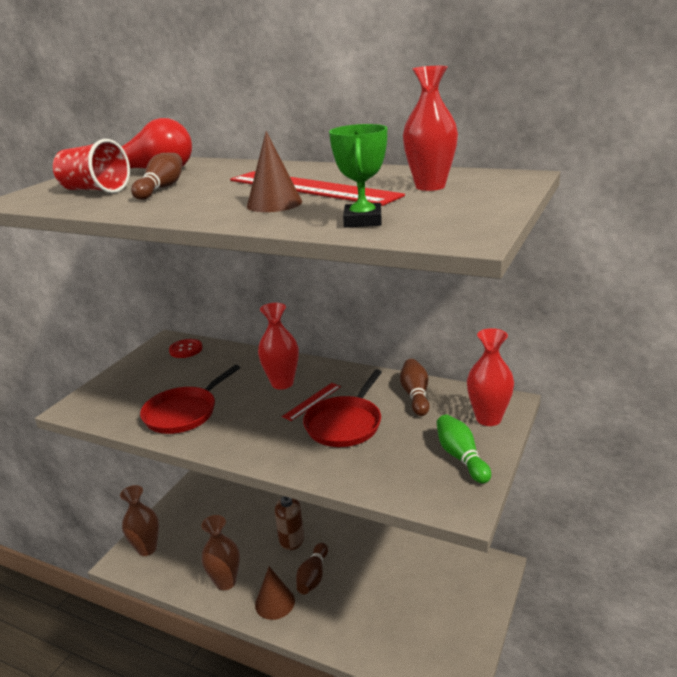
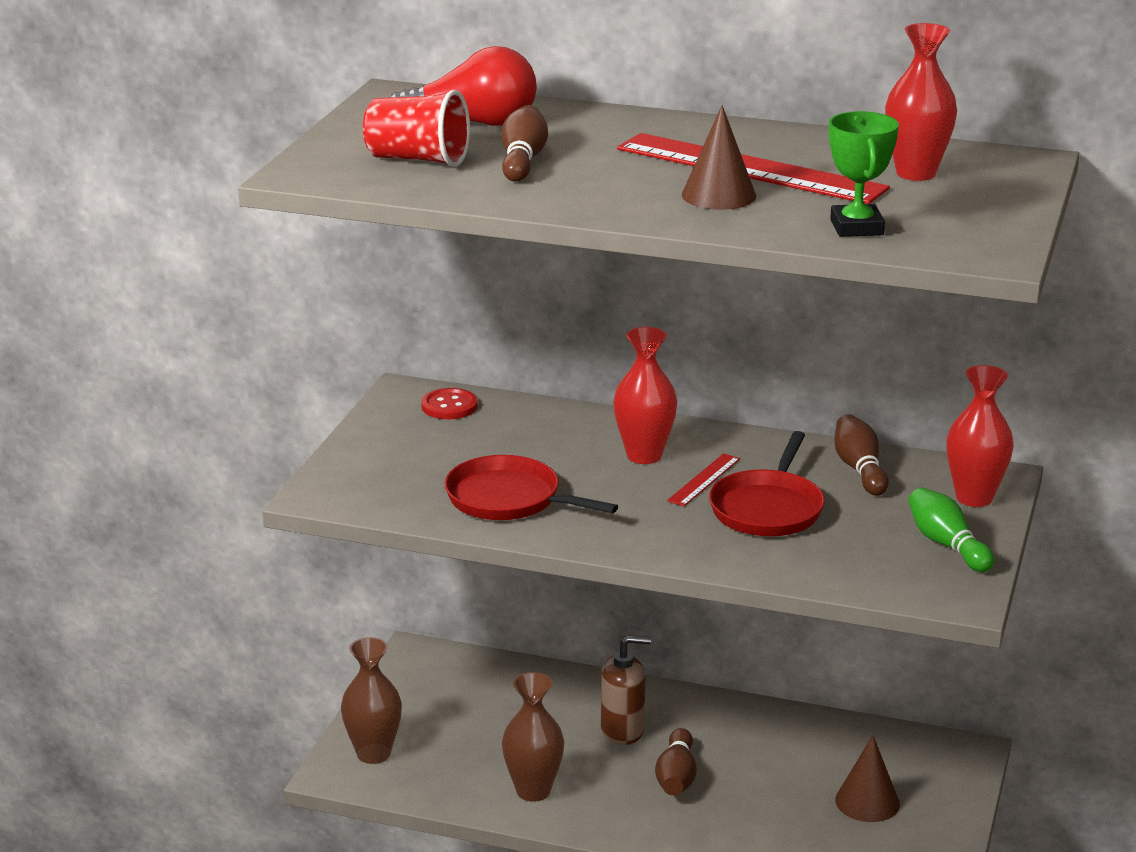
camera: 10 degrees left, 0 degrees up
red pan [140,365,240,434] -> red pan turned 90 degrees clockwise [444,455,618,520]
brown cone [255,567,295,620] -> brown cone moved to [835,735,900,822]

